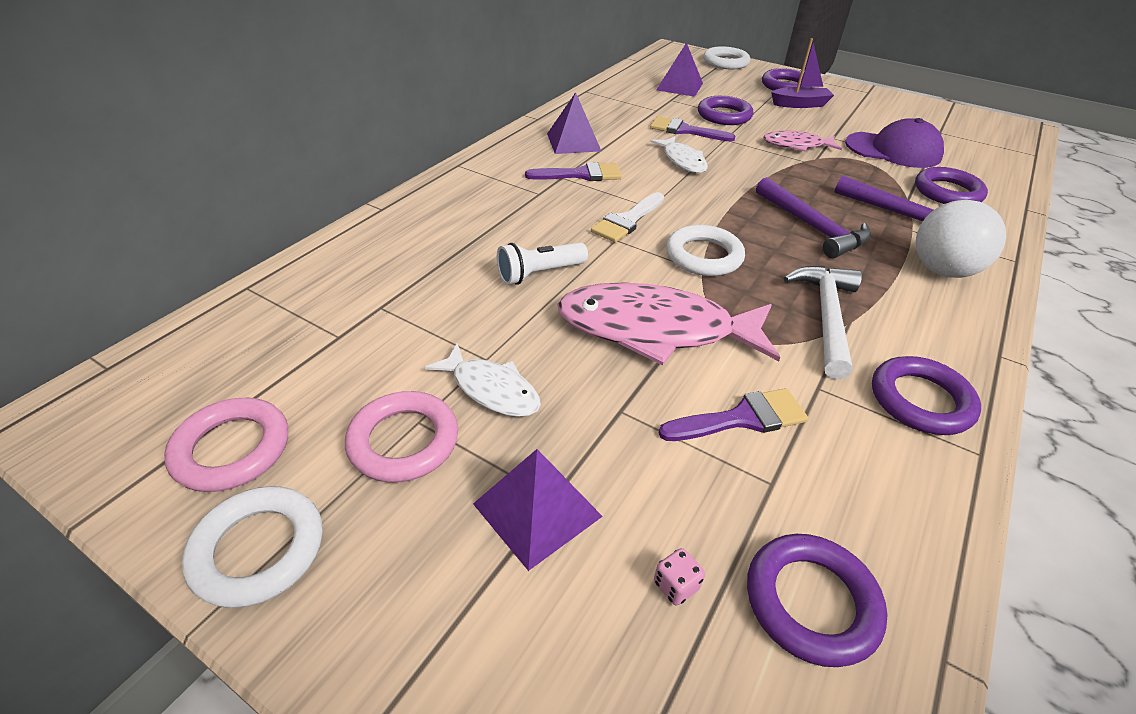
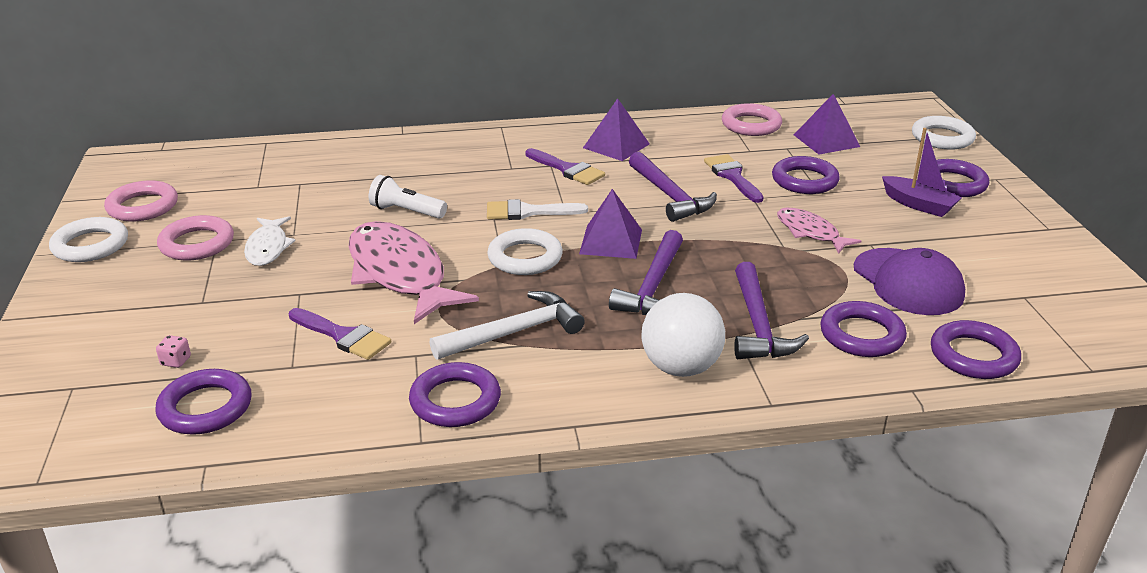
camera: 50 degrees right, 10 degrees down
purple pyramid [473,449,603,571] -> purple pyramid moved to [579,189,642,259]
white fish [651,136,708,173] -> purple hammer [629,152,717,222]
none -> pink ring [722,103,782,136]
none -> purple ring [931,320,1021,379]

